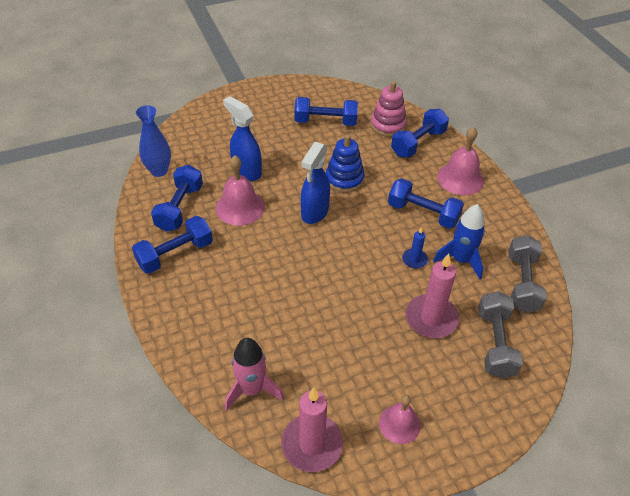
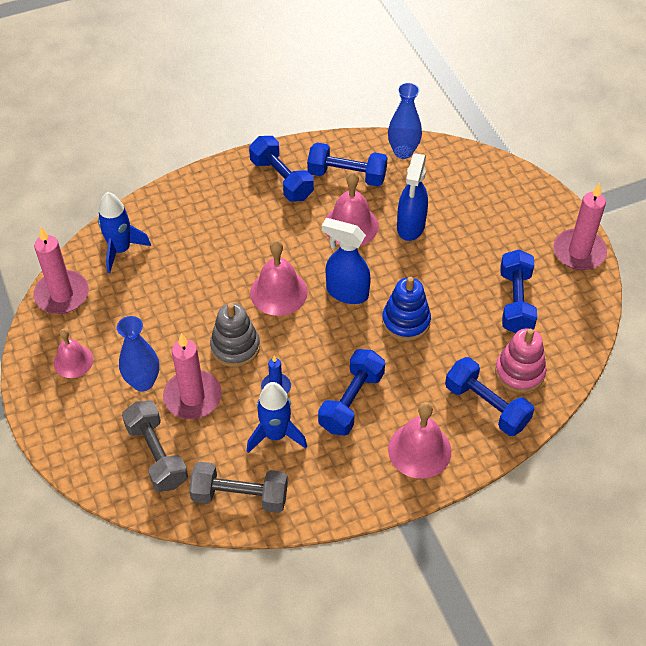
camera: 90 degrees right, 5 degrees up
blue spray bottle [223,96,262,181] -> blue spray bottle turned 150 degrees clockwise [397,153,428,241]
pink rocket [225,338,284,411] -> blue rocket [98,192,151,273]
grey dumbbell [478,291,523,378] -> grey dumbbell turned 60 degrees clockwise [122,400,188,492]
none -> blue vase [117,316,159,392]
none -> grey stacking toy [210,303,260,367]
none -> pink bell [250,240,308,316]
none -> pink candle [553,183,607,270]

